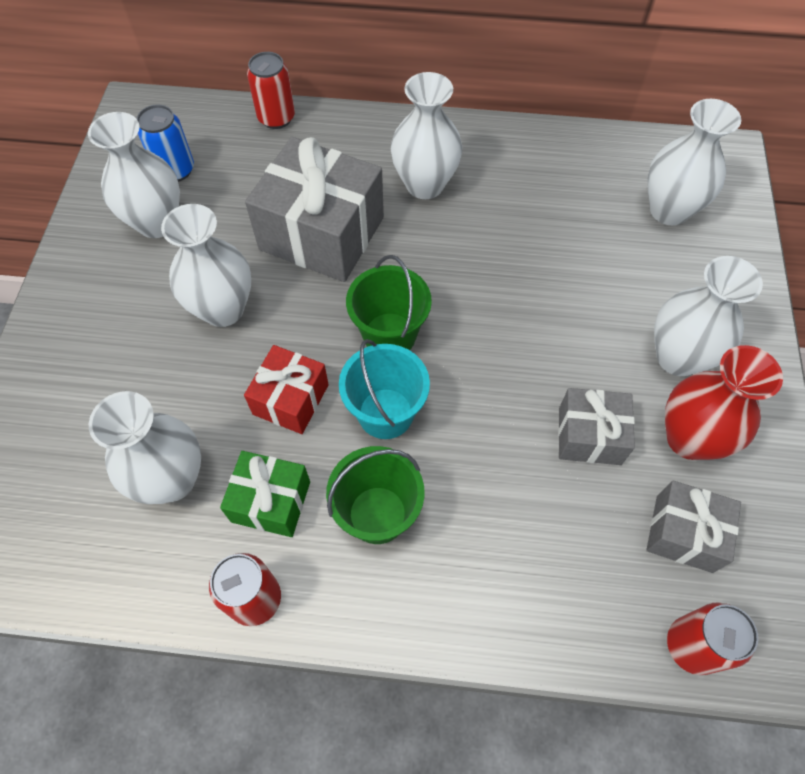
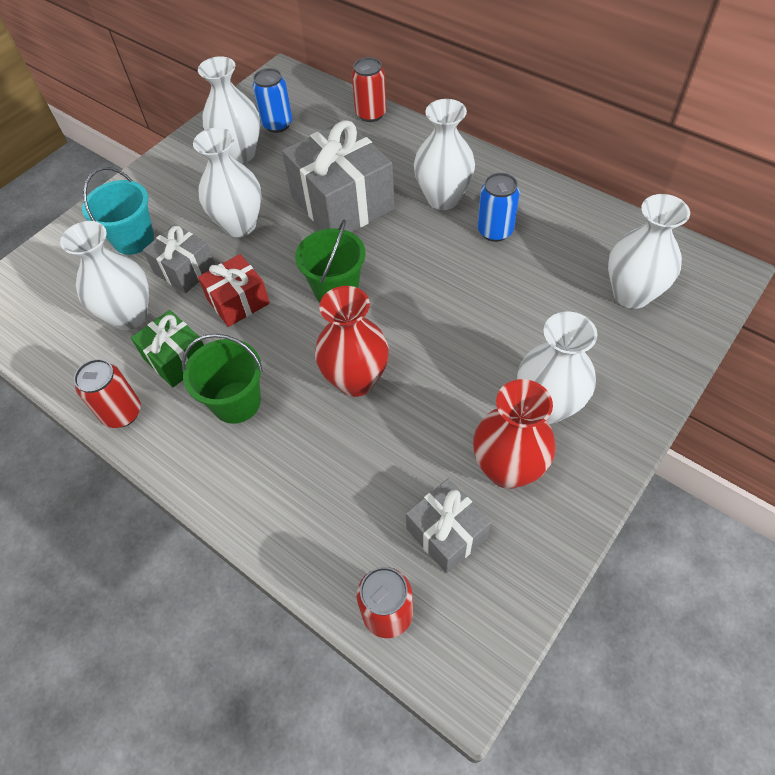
camera: 35 degrees right, 5 degrees down
turquoise bucket [339,339,430,439] -> turquoise bucket moved to [82,167,154,255]
grey gift [558,388,635,465] -> grey gift moved to [143,224,215,293]
none -> red vase [315,286,389,397]
none -> blue can [477,173,520,242]

